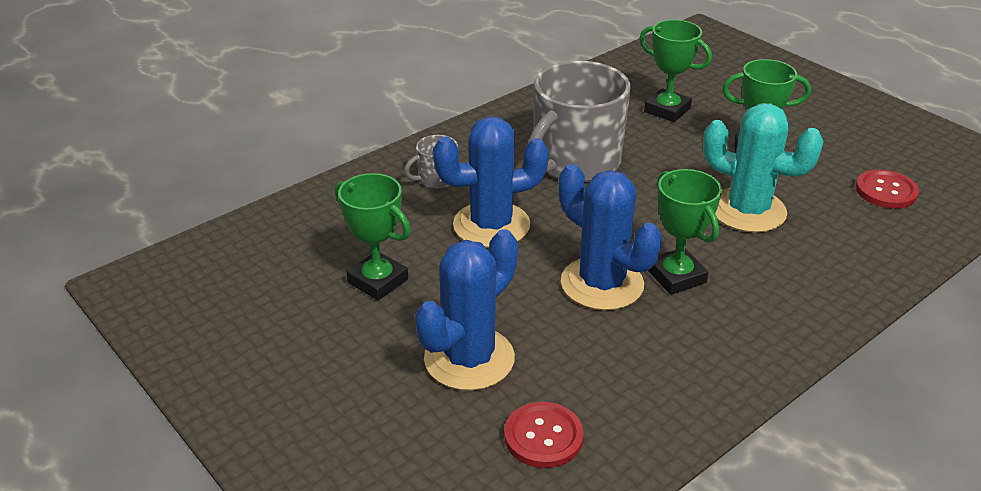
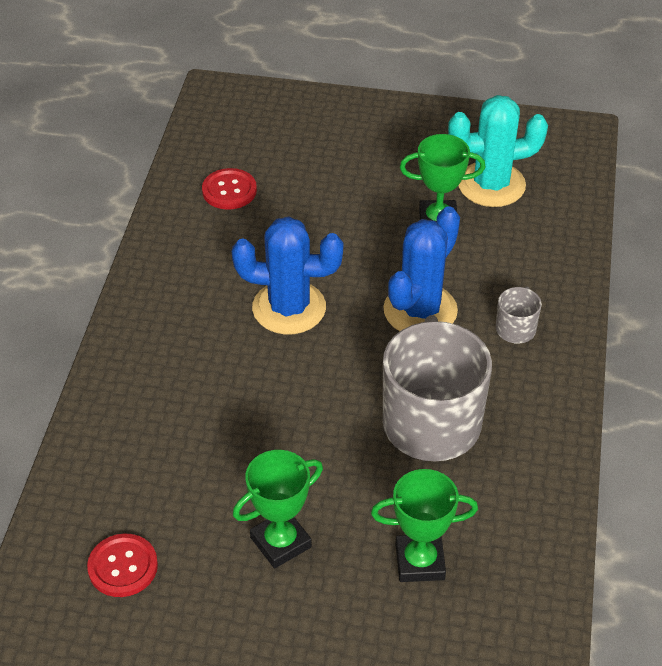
camera: 140 degrees right, 10 degrees up
blue cactus [415,229,518,391] -> none
green trophy [648,169,722,295] -> none
turquoise cactus [703,103,824,233] -> turquoise cactus moved to [448,95,548,207]

